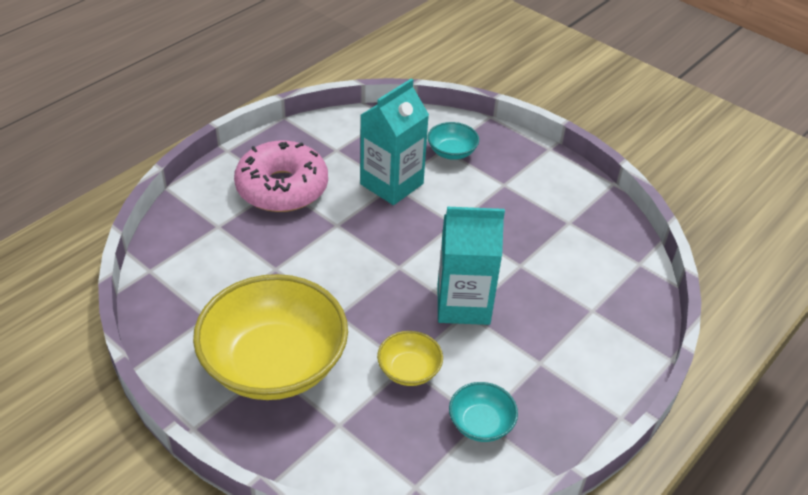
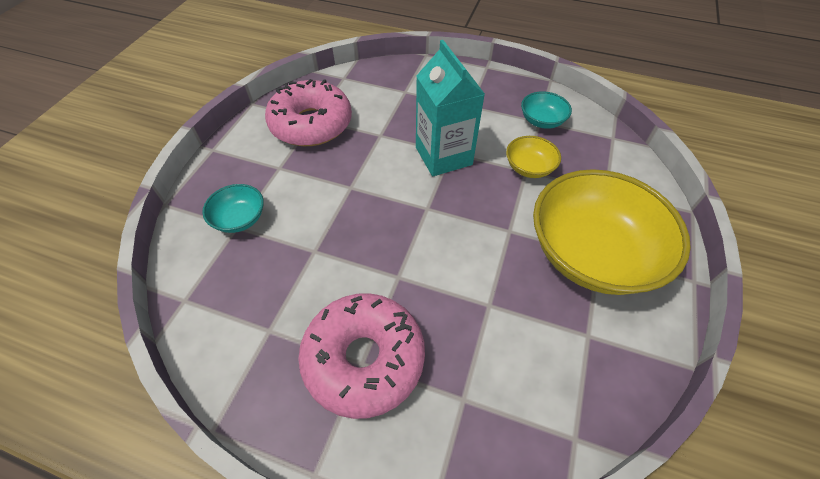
camera: 110 degrees left, 10 degrees up
turquoise carton [360,78,429,205] -> none
none -> pink donut [265,79,352,146]

